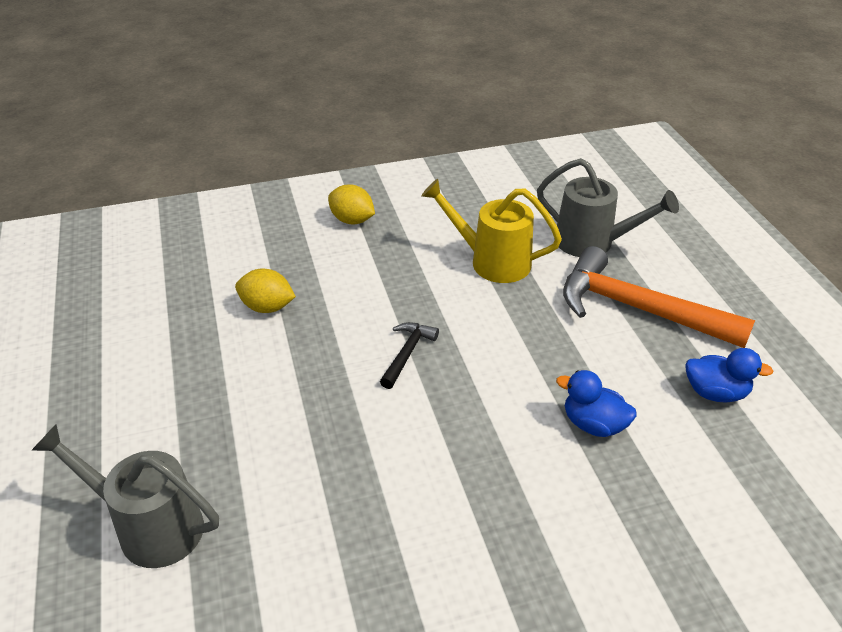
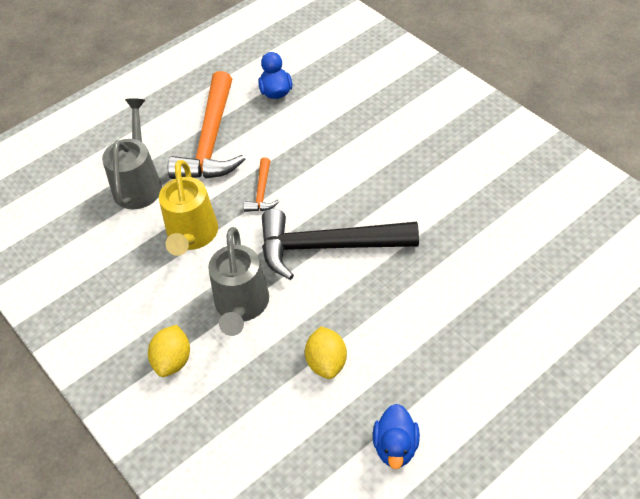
camera: 110 degrees left, 10 degrees up
grey watering can [31,424,219,568] -> grey watering can moved to [208,227,269,336]
black hammer [380,322,439,389] -> black hammer [262,209,419,280], size x2.20
blue duck [556,370,637,437] -> blue duck moved to [373,404,420,469]
none -> orange hammer [243,158,279,212]

